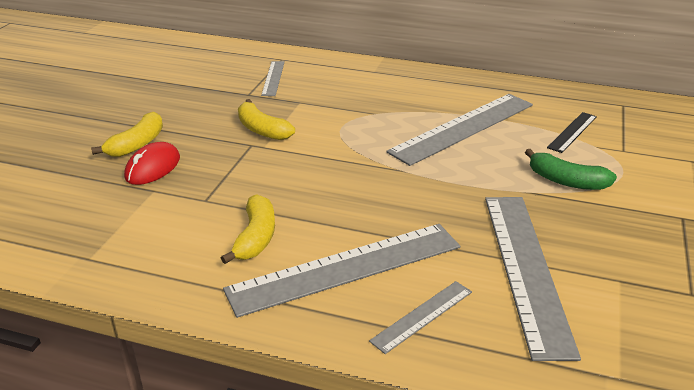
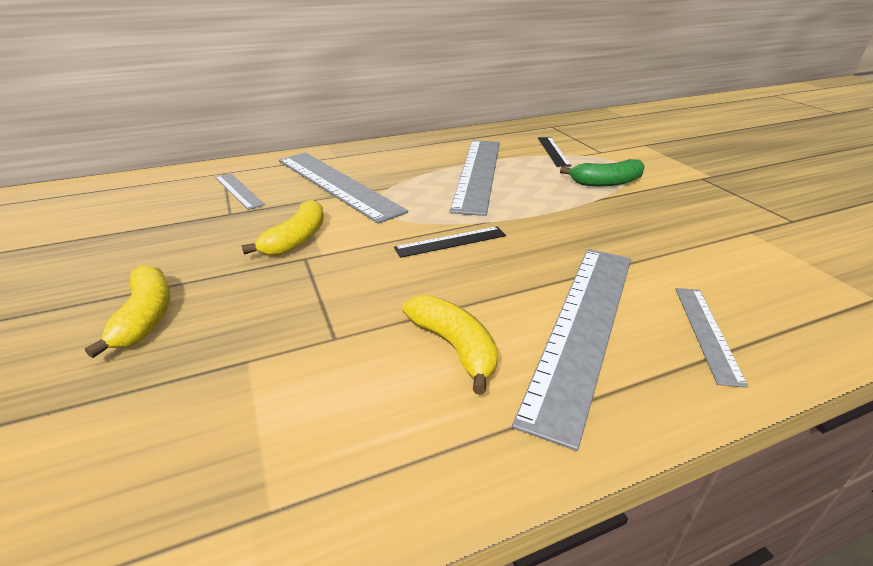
camera: 40 degrees left, 0 degrees up
red mouse [124,142,180,185] -> none
yellow banana [238,99,295,140] -> yellow banana turned 75 degrees counterclockwise [242,200,324,256]
grey ruler [485,197,581,361] -> grey ruler moved to [279,153,408,224]
none -> black ruler [394,227,506,258]

